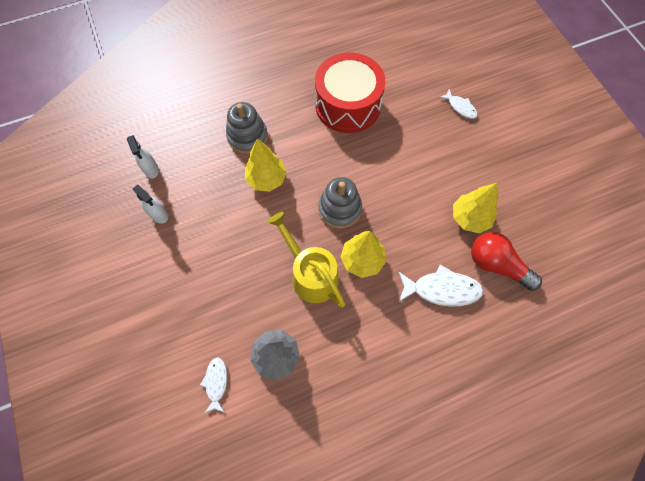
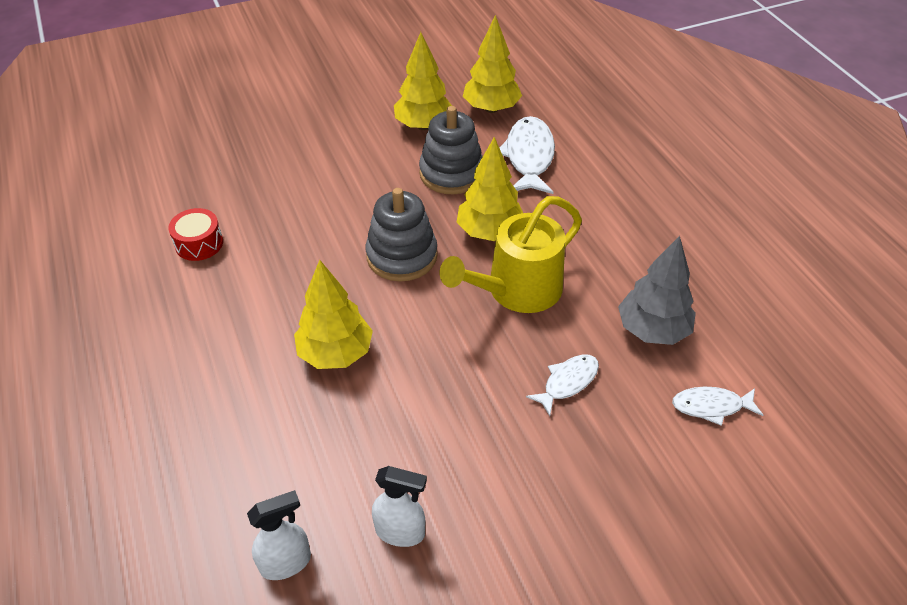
camera: 90 degrees left, 20 degrees down
white spray bottle [133,185,168,224] -> white spray bottle turned 60 degrees clockwise [372,466,427,547]
grey stacking toy [226,102,268,154] -> grey stacking toy moved to [419,106,483,194]
red drum [315,53,386,133] -> red drum [168,208,223,261], size x0.40
white fish [439,89,478,119] -> white fish moved to [526,355,599,416]
red light bulb [471,232,542,291] -> yellow tree [463,15,522,113]

